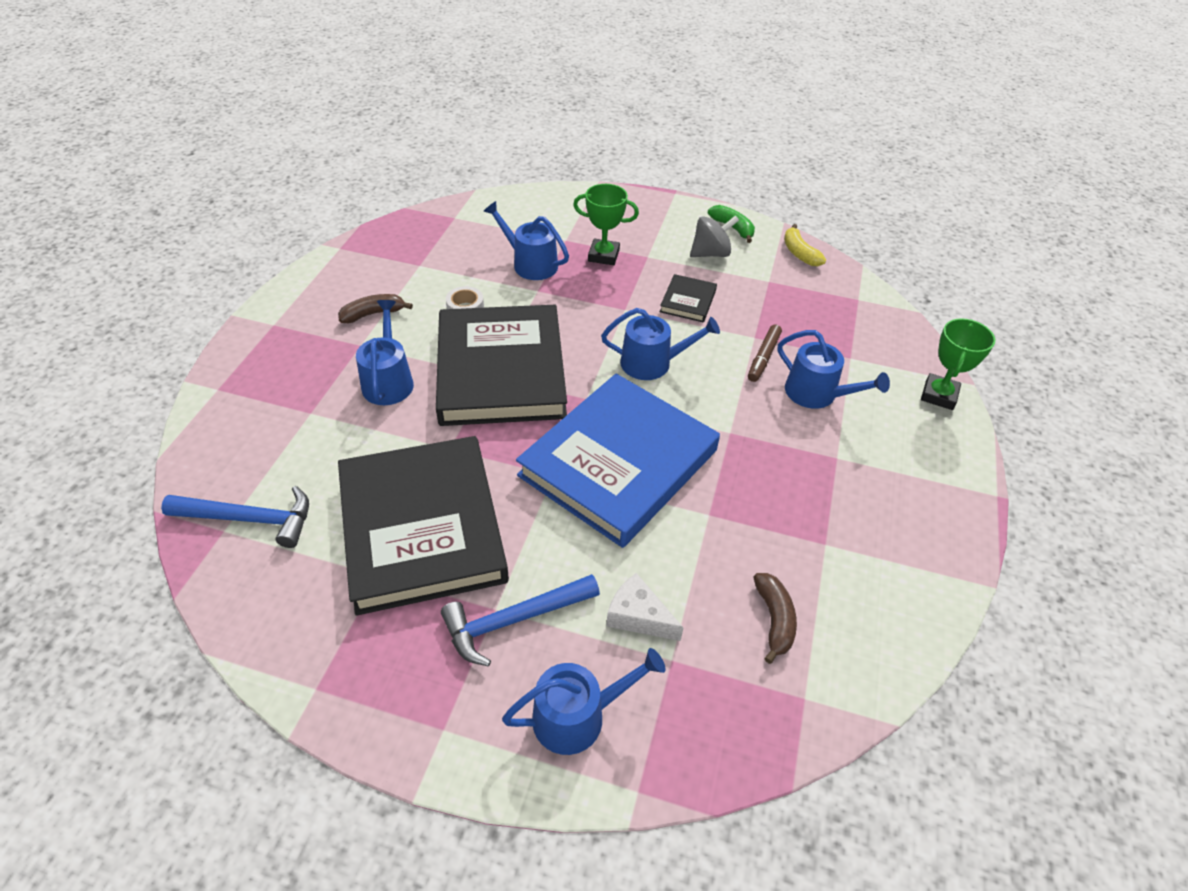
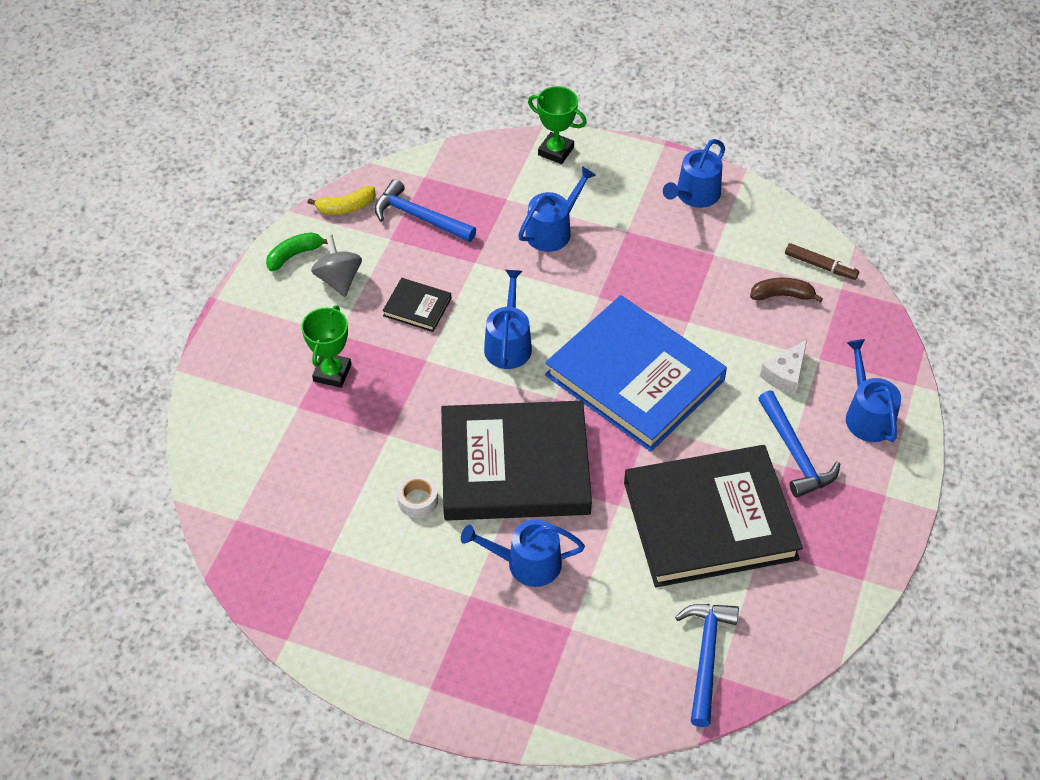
camera: 85 degrees left, 5 degrees up
brown banana [338,294,413,323] -> none
blue watering can [483,201,569,280] -> blue watering can moved to [663,139,725,208]
brown marker [748,325,782,382] -> brown marker moved to [785,243,859,280]
none -> blue hammer [374,179,476,242]

